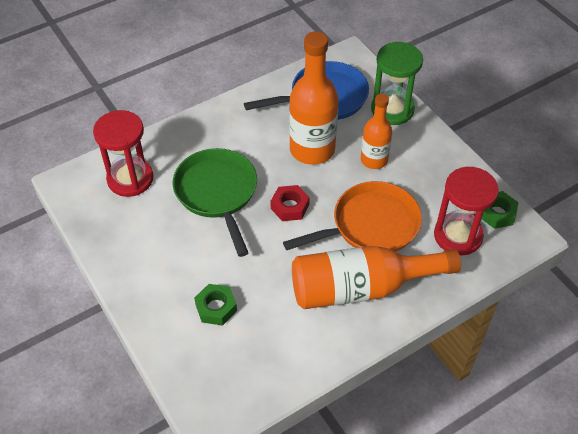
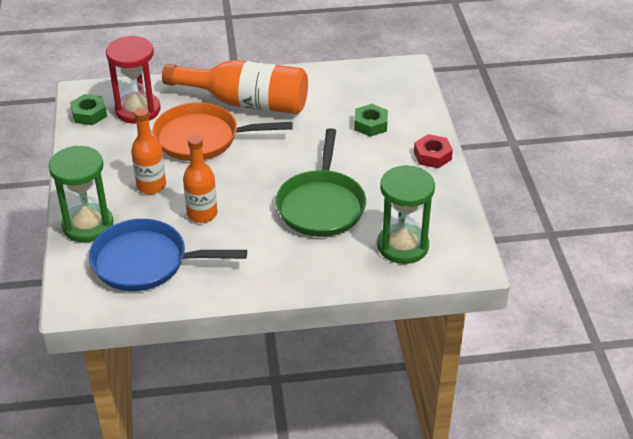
camera: 155 degrees left, 10 degrees down
red hourglass [93,110,153,197] -> green hourglass [377,165,435,264]
red nut [270,185,310,221] -> red nut moved to [414,134,453,168]
orange bottle [289,31,339,165] -> orange bottle [183,135,217,223], size x0.60

